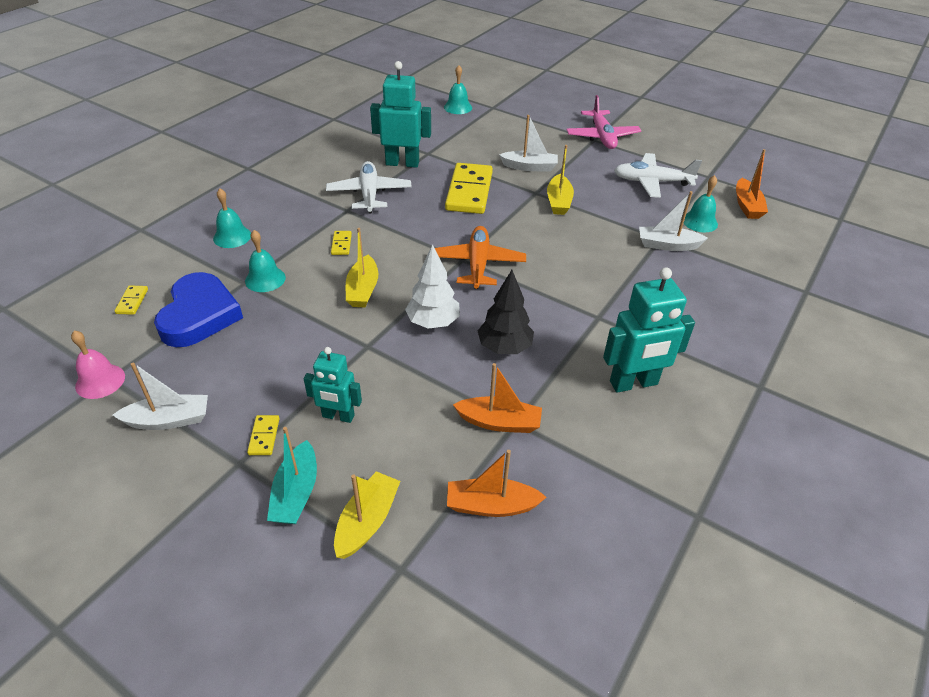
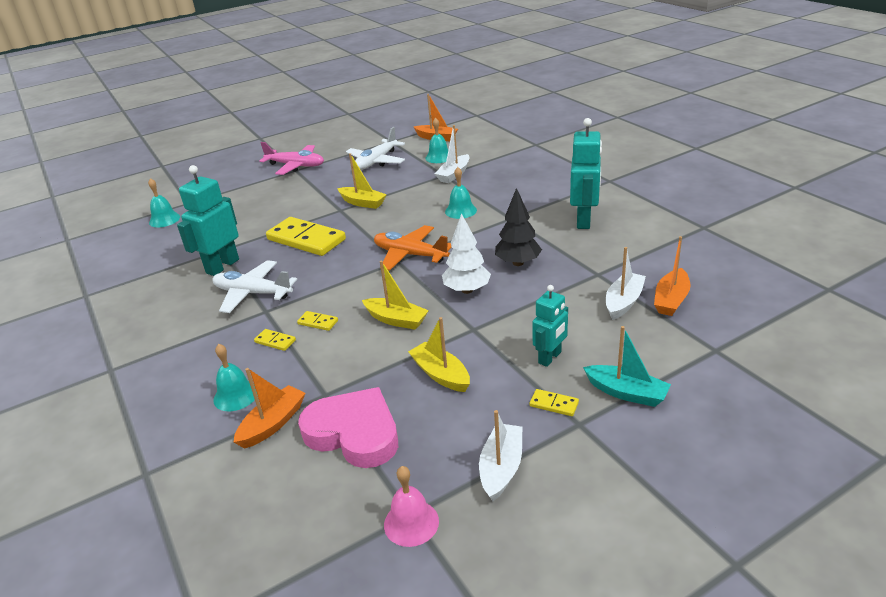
camera: 60 degrees left, 10 degrees down
yellow domino [114,285,148,315] -> yellow domino moved to [254,329,296,351]
blue heart [154,272,243,347] -> pink heart [298,387,398,468]
turquoise bell [245,230,286,292] -> turquoise bell moved to [445,167,477,219]
yellow boat [334,471,401,559] -> yellow boat moved to [408,317,470,392]
orange boat [453,363,542,433] -> orange boat moved to [234,368,306,449]
white boat [499,115,558,171] -> white boat moved to [606,247,646,320]

